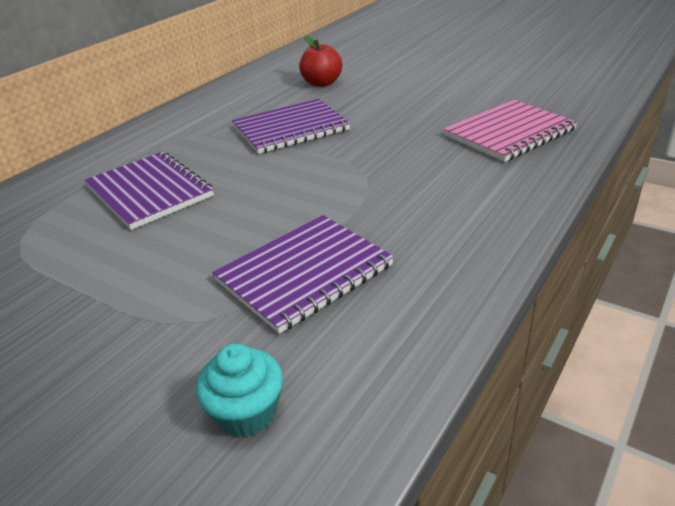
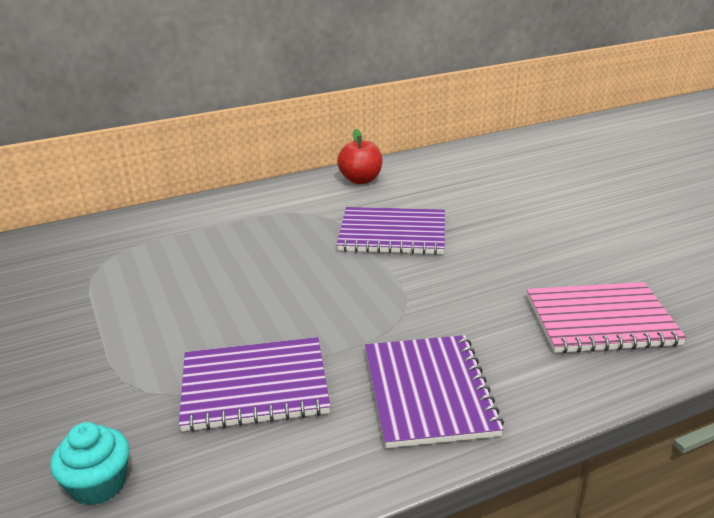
camera: 30 degrees right, 5 degrees down
purple notebook [85,152,214,230] -> purple notebook moved to [365,335,504,448]
red apple [299,36,342,87] -> red apple moved to [337,129,383,184]

